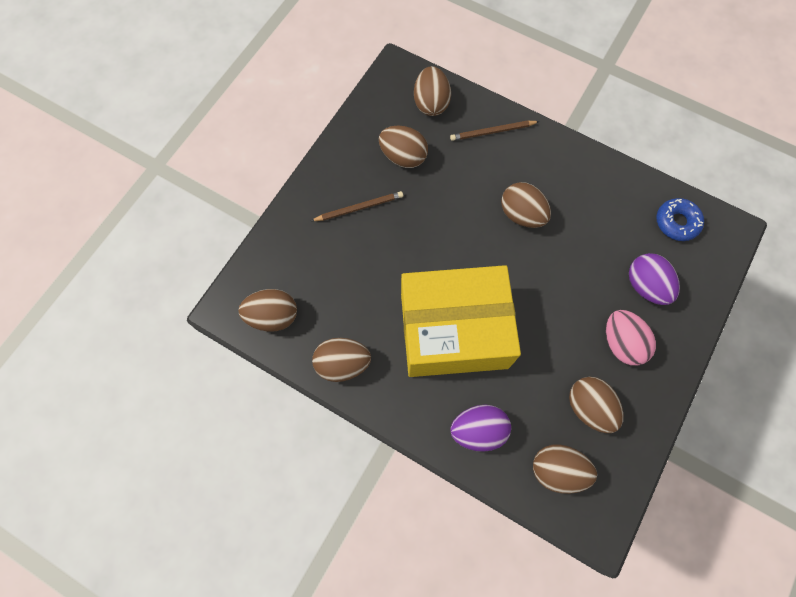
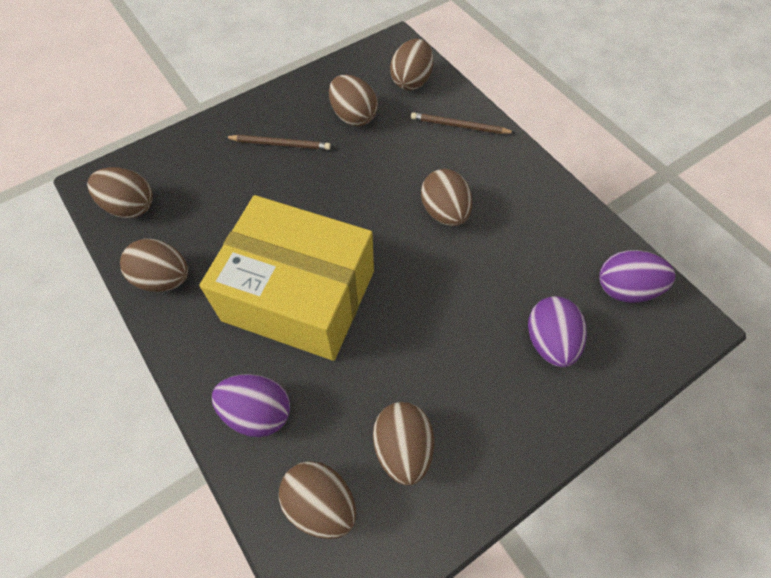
camera: 25 degrees right, 10 degrees down
pink egg [606,310,656,366] -> none
blue donut [656,198,704,241] -> purple egg [599,250,675,303]

